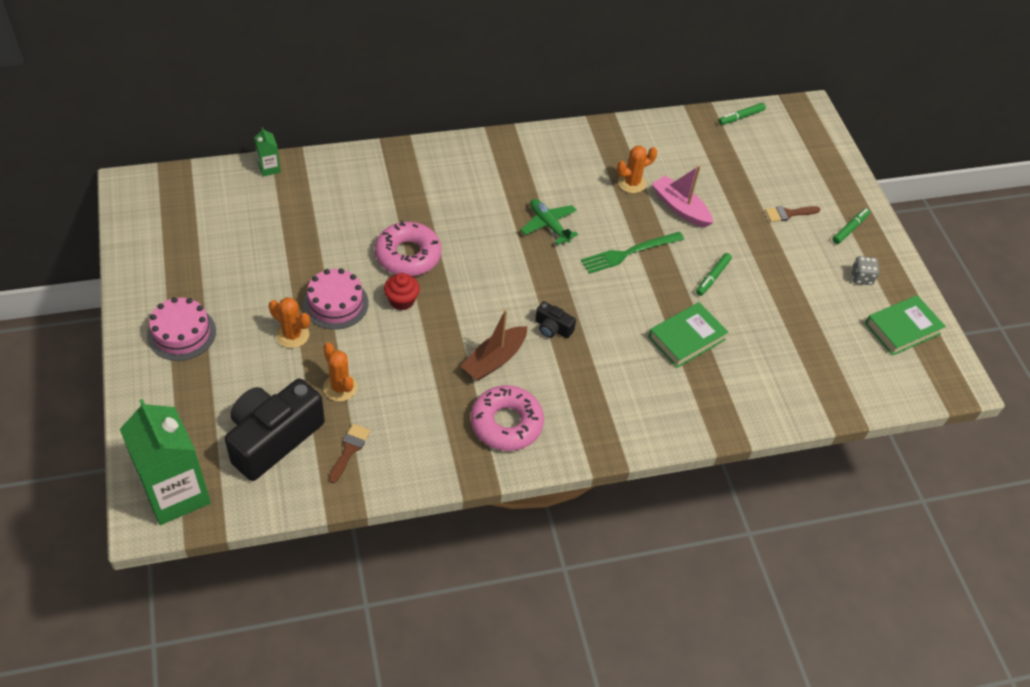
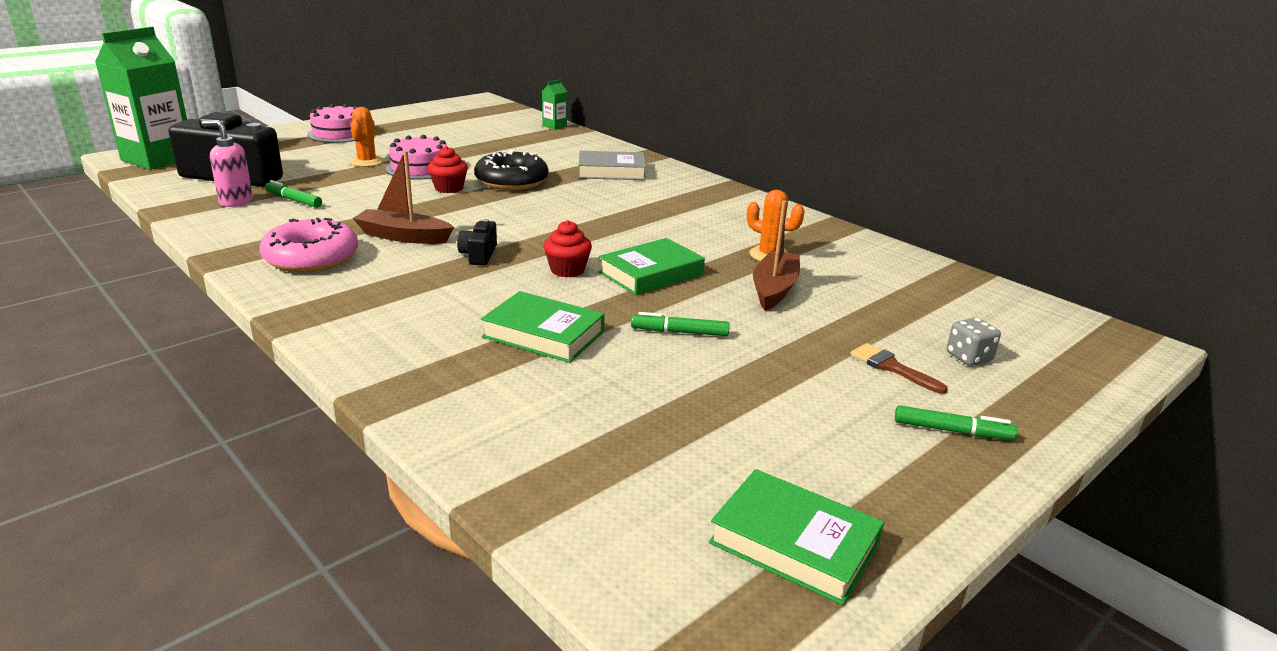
camera: 65 degrees right, 25 degrees down
orange cactus [323,343,358,401] -> none
brown brush [329,424,370,483] -> pink soap dispenser [201,120,253,207]
pink donut [375,220,442,276] -> black donut [475,150,548,190]
green plane [521,199,578,245] -> none
green fork [581,232,684,274] -> green book [599,238,705,295]
pink boat [652,165,713,228] -> brown boat [753,200,800,311]
green marker [718,103,766,125] -> green marker moved to [265,180,322,208]
grey dice [851,256,879,285] -> grey dice moved to [947,317,1001,366]
none -> red cupcake [543,220,592,277]
none -> grey book [578,151,646,180]

